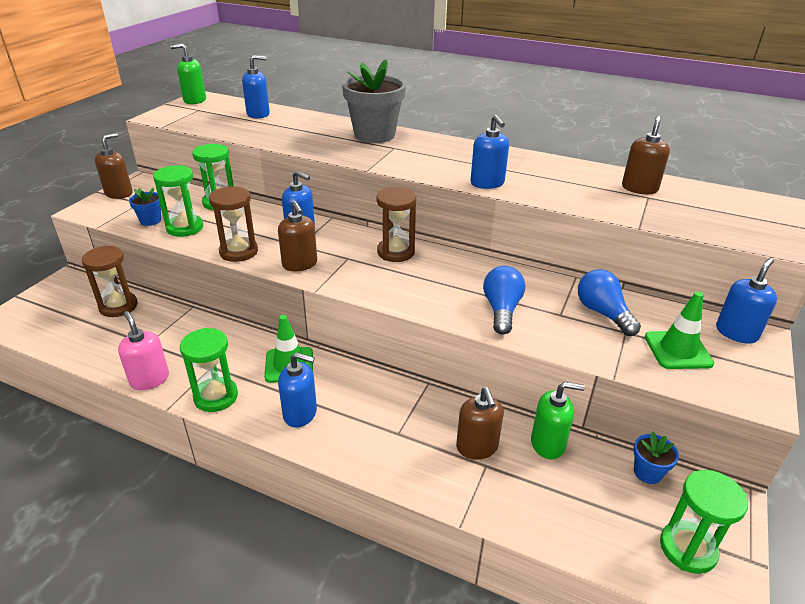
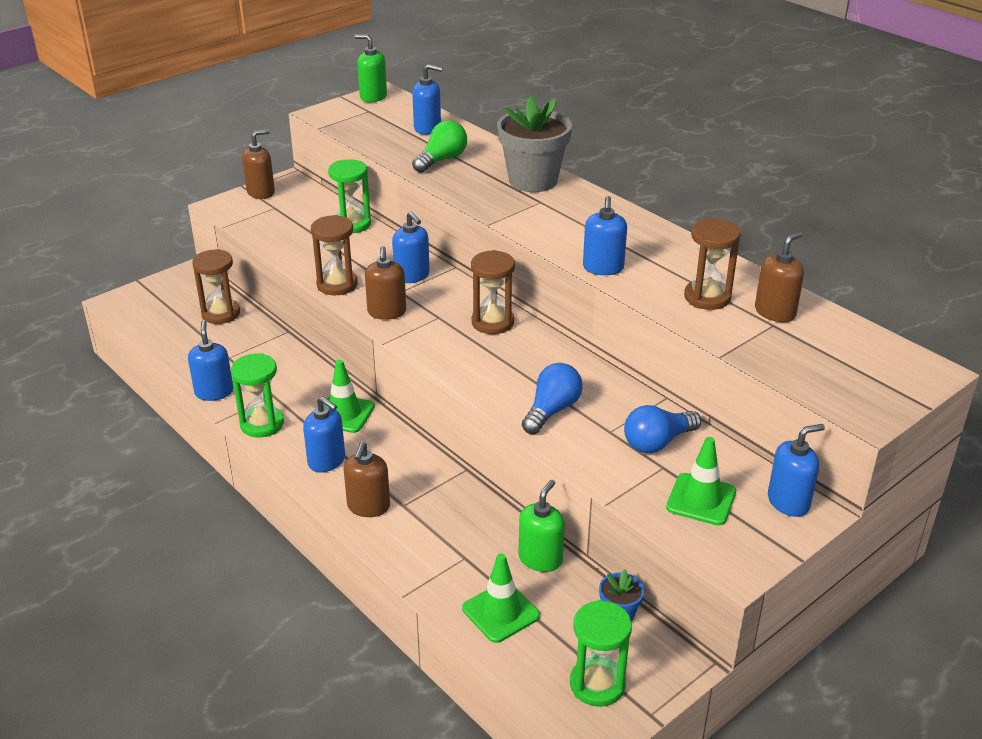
camera: 25 degrees right, 0 degrees up
pink soap dispenser [118,311,169,390] -> blue soap dispenser [188,320,233,401]
blue flower pot [129,188,161,226] -> none
green hourglass [153,165,203,237] -> none
brown soap dispenser [456,387,504,460] -> brown soap dispenser moved to [344,442,390,517]
green soap dispenser [531,382,585,459] -> green soap dispenser turned 90 degrees counterclockwise [519,480,565,572]
blue light bulb [578,269,641,336] -> blue light bulb turned 120 degrees counterclockwise [624,405,701,453]
none -> green light bulb [412,120,467,173]
none -> green traffic cone [462,553,540,643]
none -> brown hourglass [684,218,741,310]

